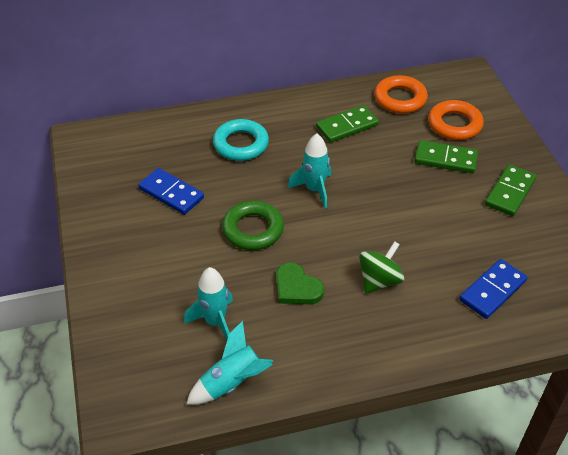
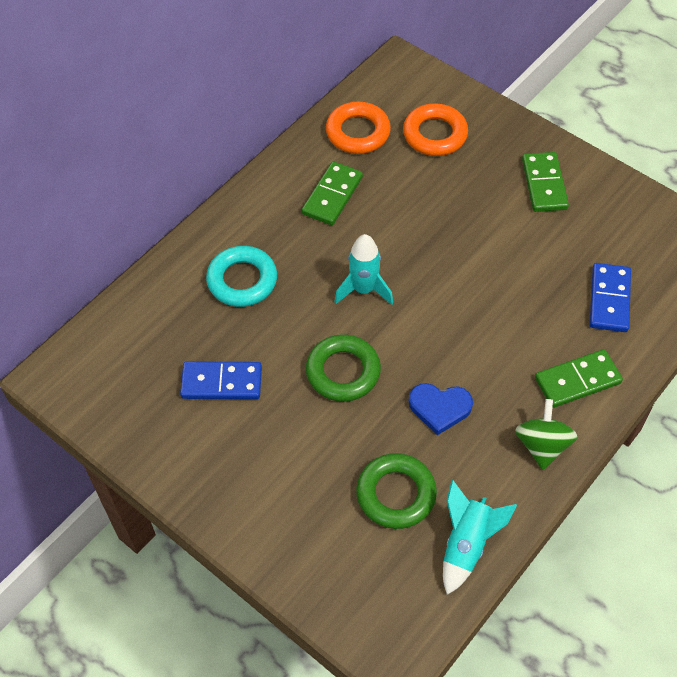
camera: 35 degrees left, 10 degrees up
turquoise rocket [184,267,233,340] -> green ring [356,453,437,529]
green heart [276,263,324,304] -> blue heart [409,383,473,435]
green spinning top [359,241,404,294] -> green spinning top moved to [515,399,578,470]
green domino [415,140,478,173] -> green domino moved to [535,349,623,408]

